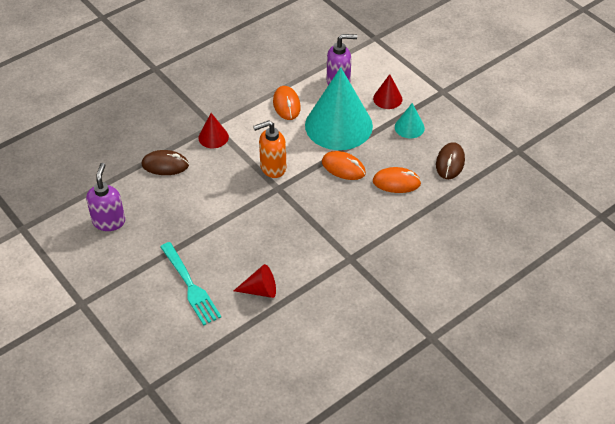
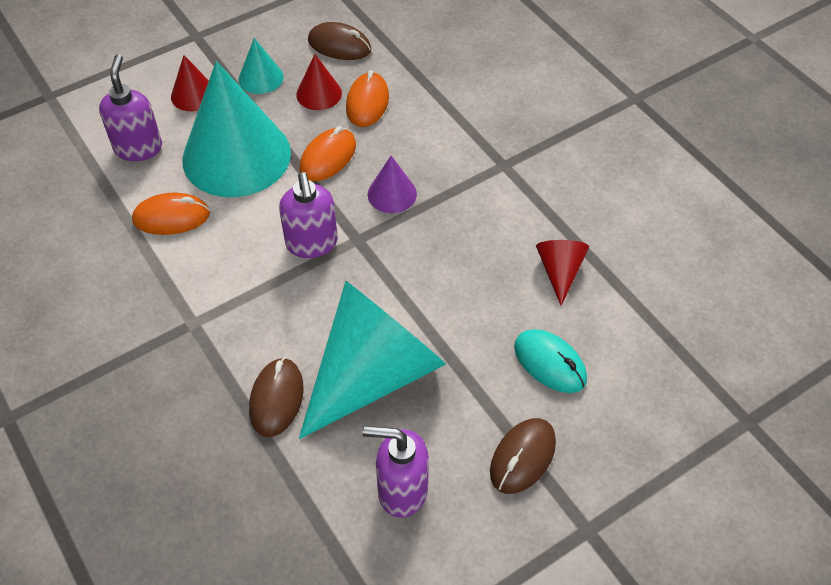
camera: 85 degrees left, 5 degrees up
turquoise fork [160,242,221,325] -> turquoise mouse [514,329,587,393]
red cone [198,113,229,148] -> red cone moved to [296,54,342,110]
orange soap dispenser [253,120,286,178] -> purple soap dispenser [279,172,338,258]
none -> turquoise cone [299,281,446,439]
none -> purple cone [368,156,417,213]
none -> brown mouse [490,418,556,494]

